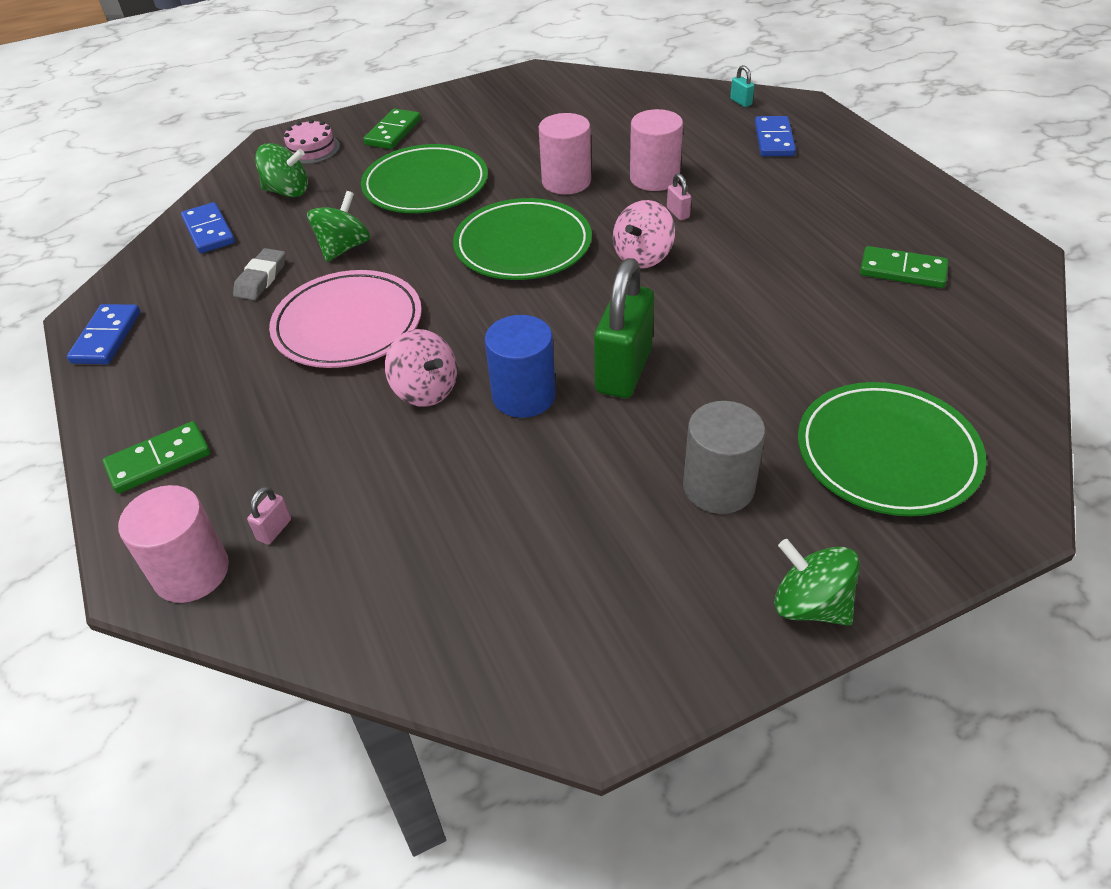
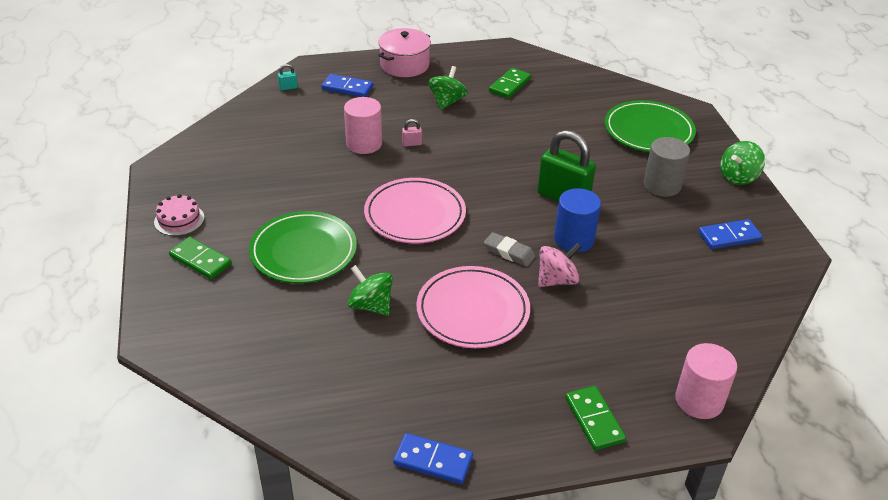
camera: 80 degrees left, 5 degrees down
blue domino [181,202,235,253] -> blue domino moved to [698,219,762,249]
grey eraser [233,248,285,300] -> grey eraser moved to [484,232,535,266]
pink padlock [247,486,291,545] -> none
green spinning top [255,143,308,197] -> green spinning top moved to [428,66,468,110]
pink cake [284,119,340,164] -> pink cake moved to [154,194,204,236]
green plate [453,198,592,280] -> pink plate [364,178,466,243]
pink cylinder [539,113,591,194] -> none
pink spinning top [613,200,675,268] -> none
none -> pink pot [378,28,431,77]

